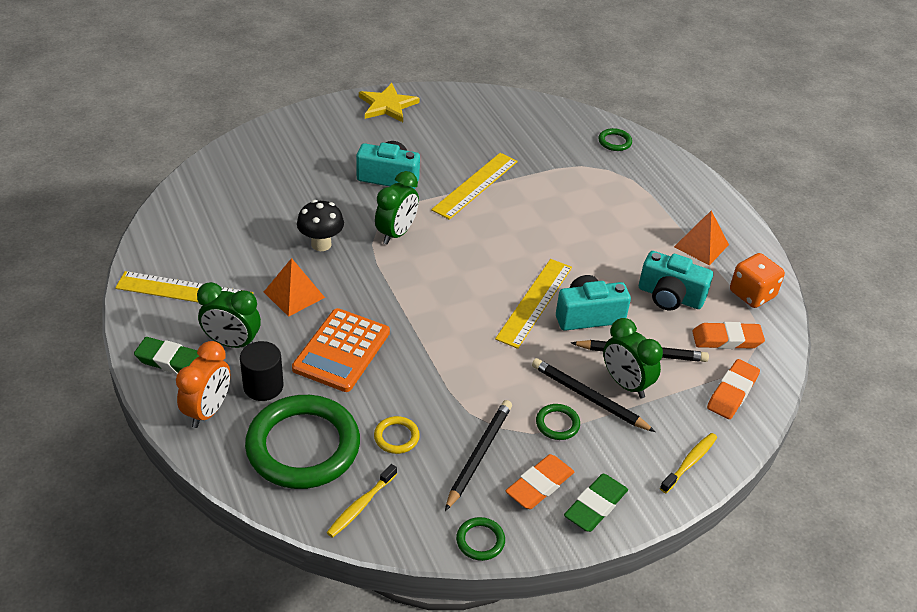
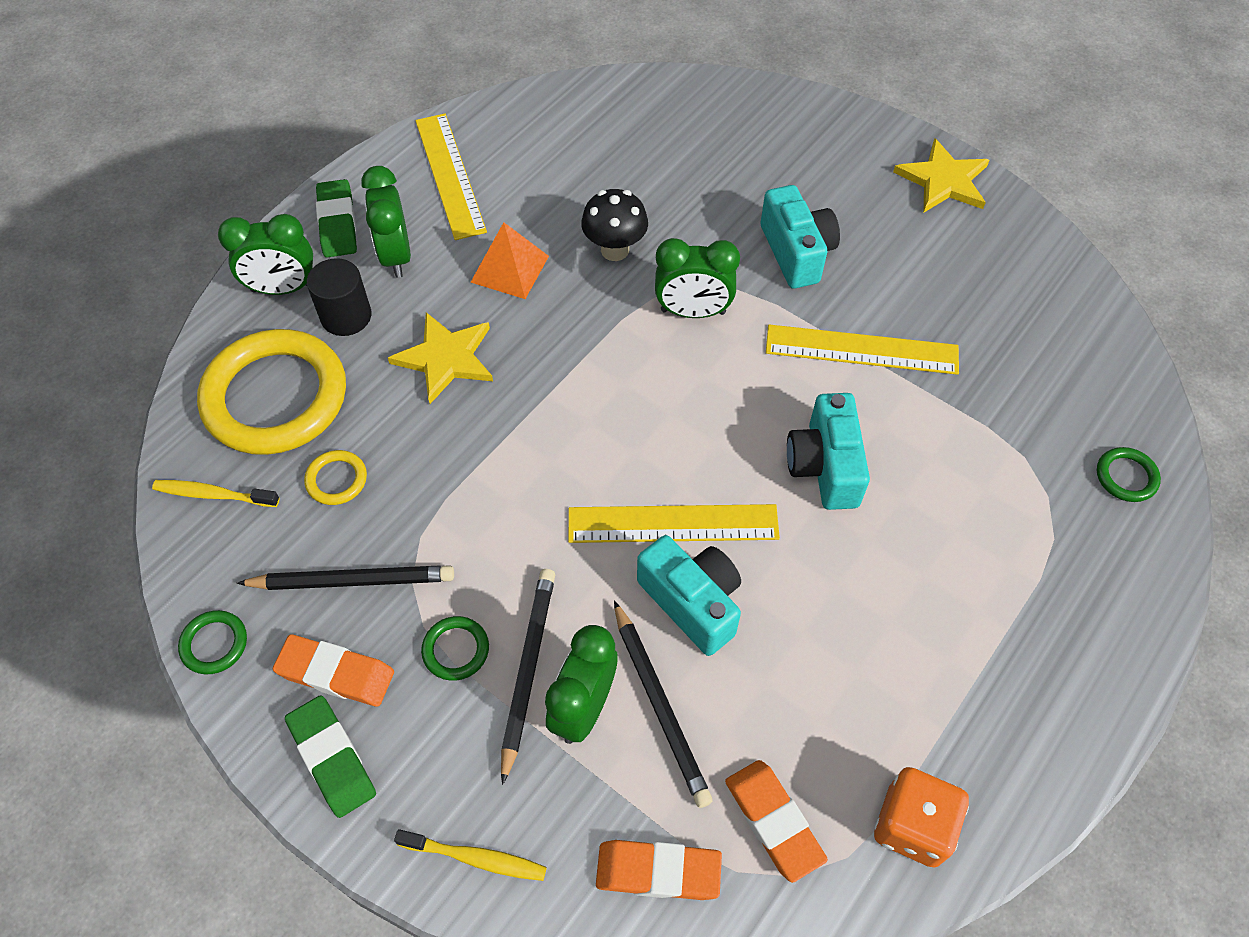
camera: 65 degrees right, 15 degrees up
orange clock [176,341,230,428] -> green clock [218,214,313,295]
green ring [245,395,360,489] -> yellow ring [197,329,346,455]
orange calculator [292,308,390,392] -> yellow star [388,312,493,404]
green eraser [564,474,628,532] -> green eraser turned 45 degrees clockwise [285,695,376,818]
turquoise camera [639,251,713,310] -> turquoise camera moved to [787,393,870,510]
orange pyramid [674,211,729,265] -> none

